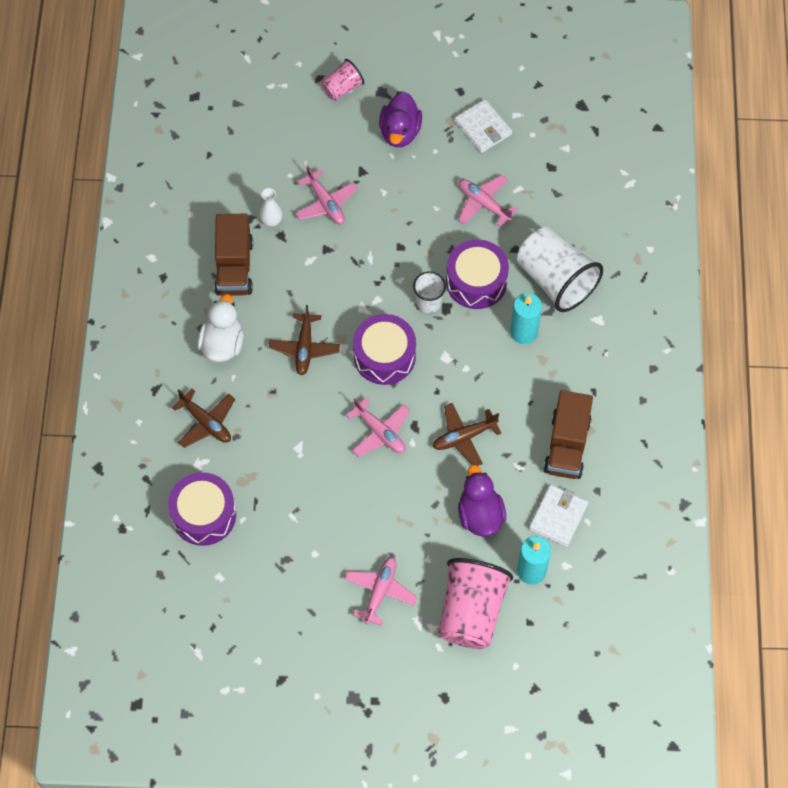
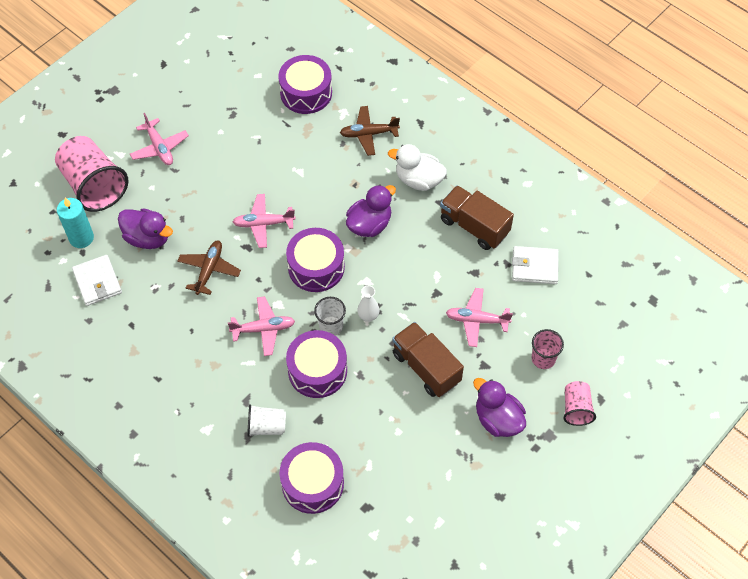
camera: 130 degrees right, 5 degrees down
white duck [197,294,244,362] -> white duck turned 150 degrees clockwise [388,144,447,191]
white vase [260,188,282,227] -> white vase moved to [357,285,380,322]
brown plane [269,305,340,375] -> purple duck [346,185,396,237]
white wallet [454,99,512,153] -> white wallet moved to [512,246,559,284]
pink plane [458,175,518,227] -> pink plane moved to [228,296,295,356]
turquoise candle [510,293,542,344] -> none
white cup [517,227,603,312] -> white cup [247,404,286,437], size x0.52
brown truck [543,390,593,479] -> brown truck moved to [392,322,464,397]
none -> purple drum [280,442,344,514]
none -> pink cup [531,329,564,369]

